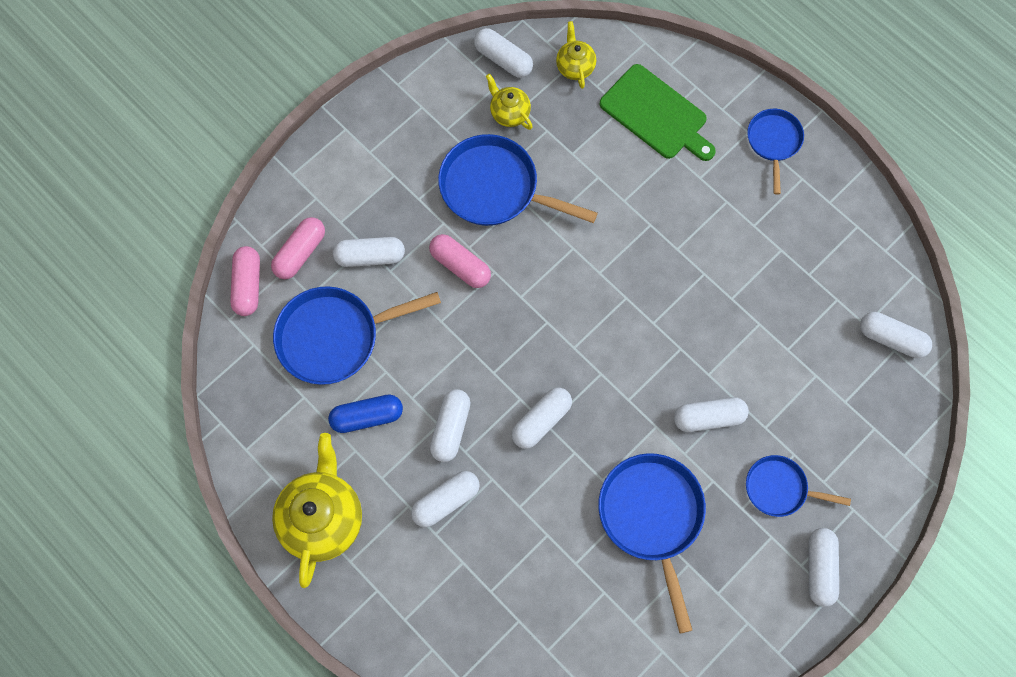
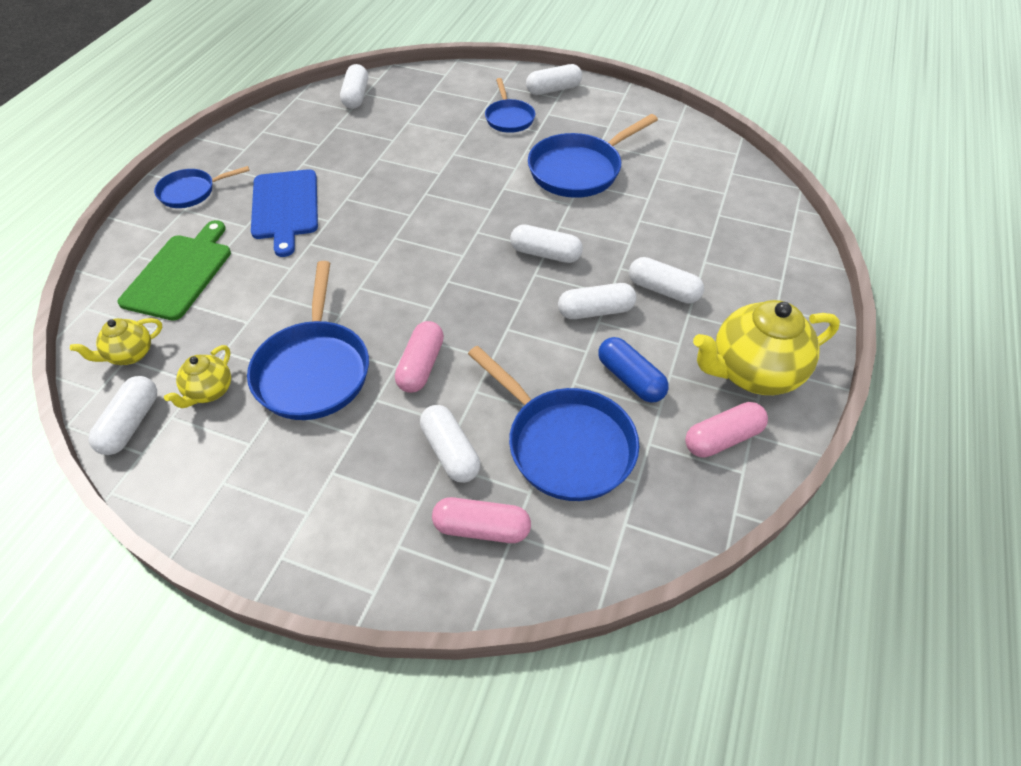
camera: 115 degrees left, 20 degrees down
pink capsule [230,246,260,316] -> pink capsule moved to [685,402,768,458]
white capsule [674,397,749,432] -> none
none -> blue cutting board [251,169,318,257]

